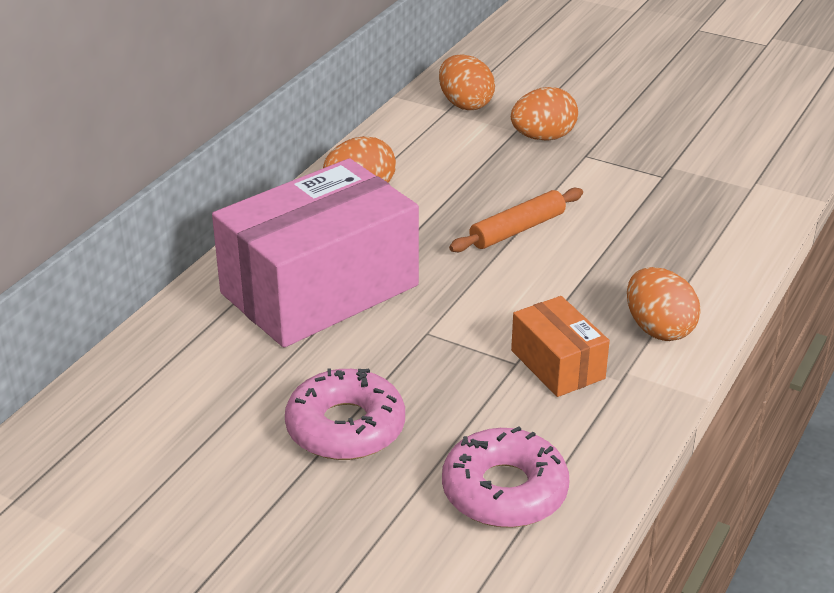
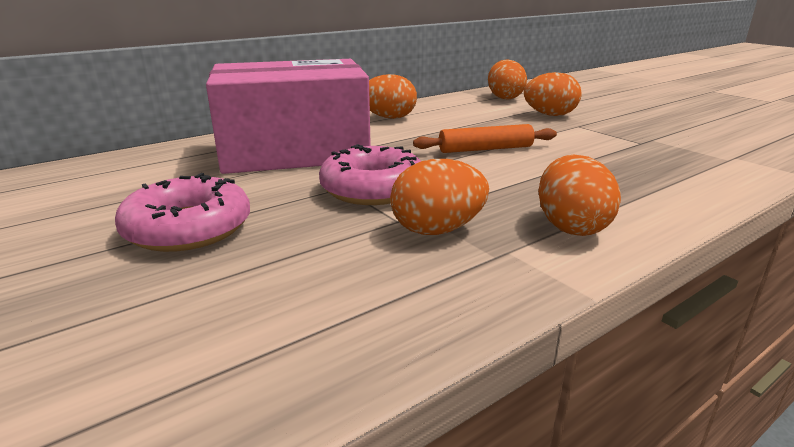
camera: 25 degrees right, 10 degrees down
pink donut [442,426,569,528] -> pink donut moved to [319,144,421,205]
orange box [511,296,610,397] -> orange egg [390,159,489,235]

